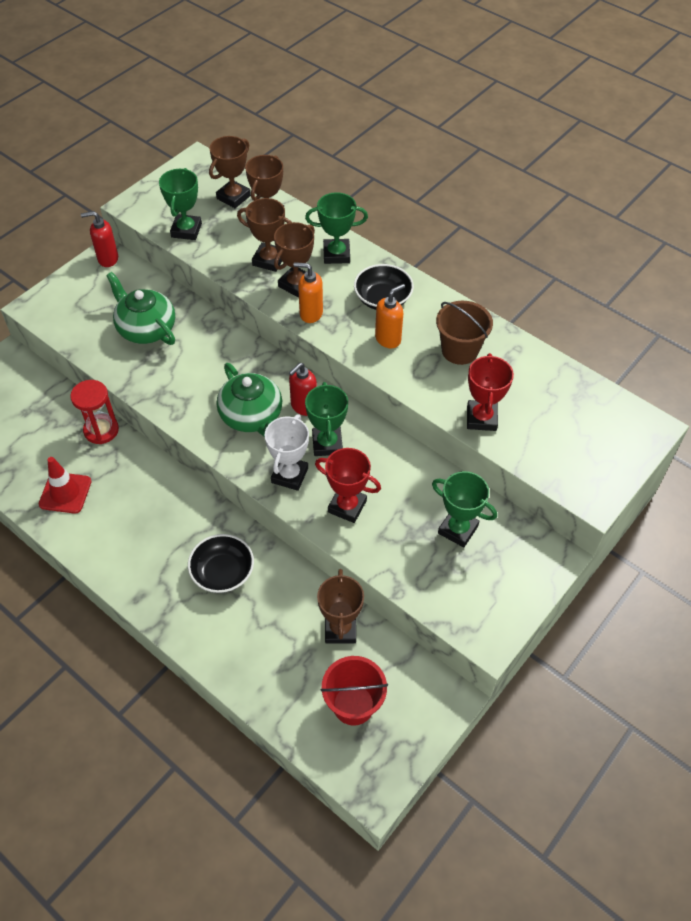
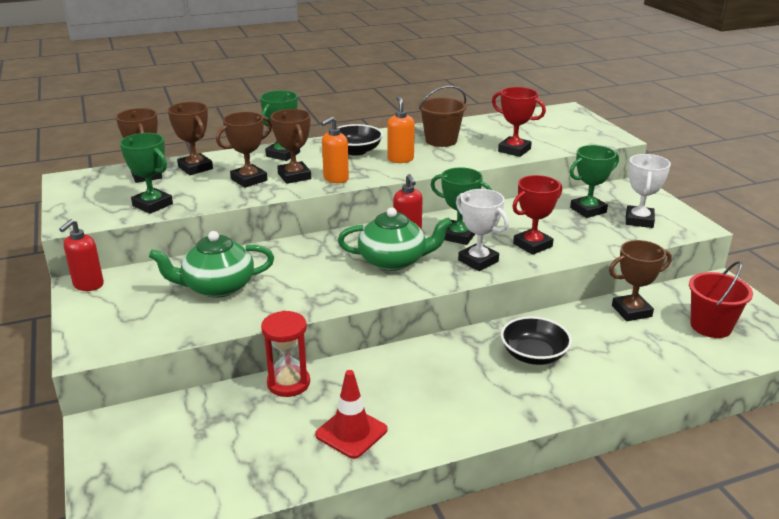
camera: 60 degrees left, 25 degrees down
brown trophy [317,569,364,644] -> brown trophy turned 45 degrees counterclockwise [609,240,672,321]
none -> white trophy [626,154,671,228]

